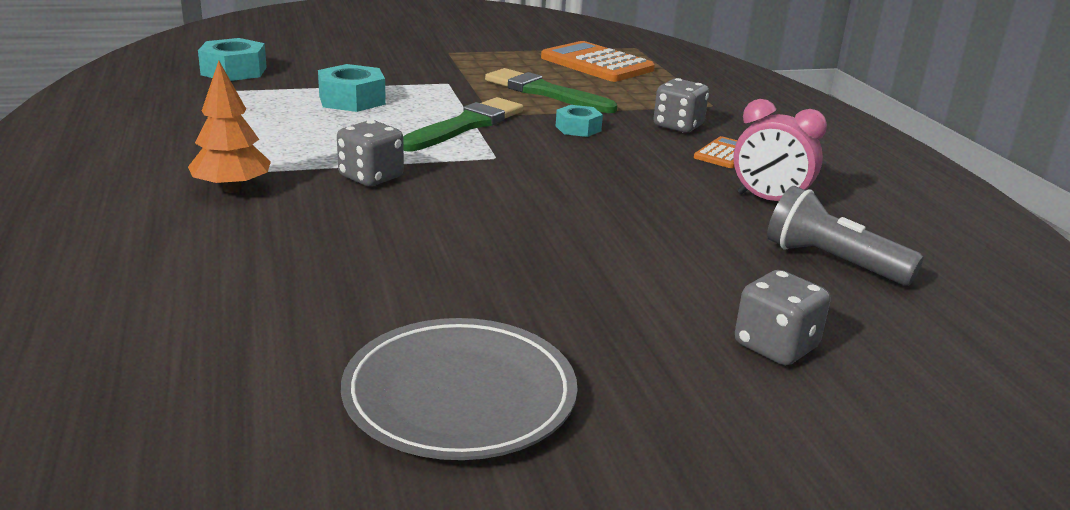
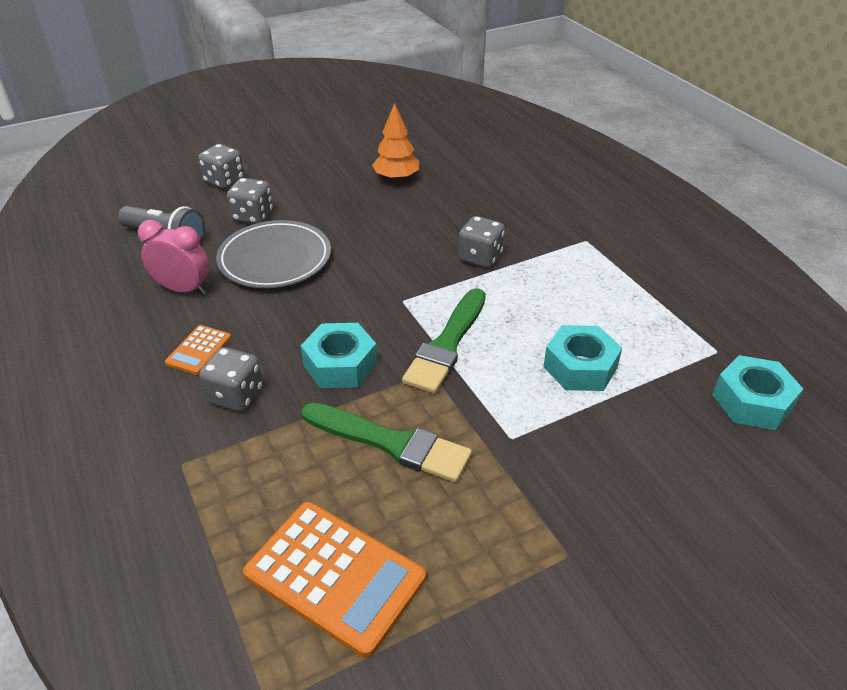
camera: 170 degrees right, 15 degrees up
orange tree [188,61,271,193] -> orange tree moved to [372,103,419,181]
grey plate [341,318,578,460] -> grey plate moved to [216,220,331,288]
turquoise nut [556,105,603,137] -> turquoise nut [301,323,377,388], size x1.59
none -> grey dice [227,178,273,224]

